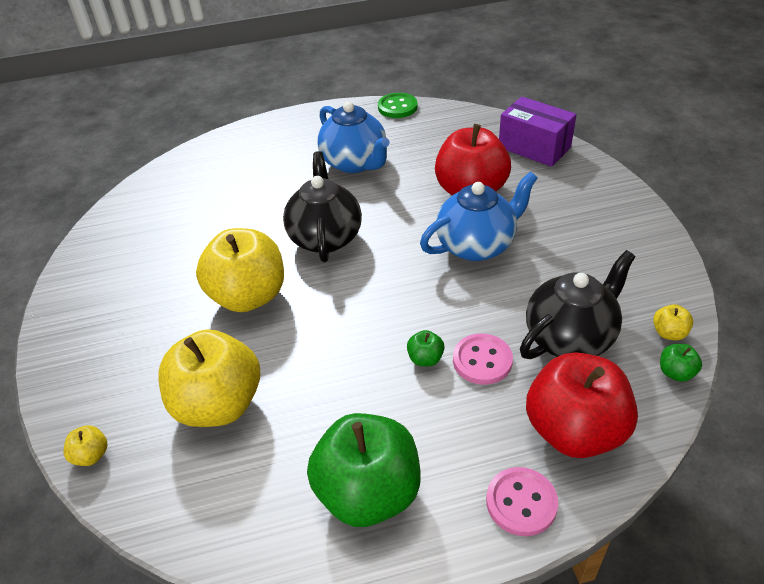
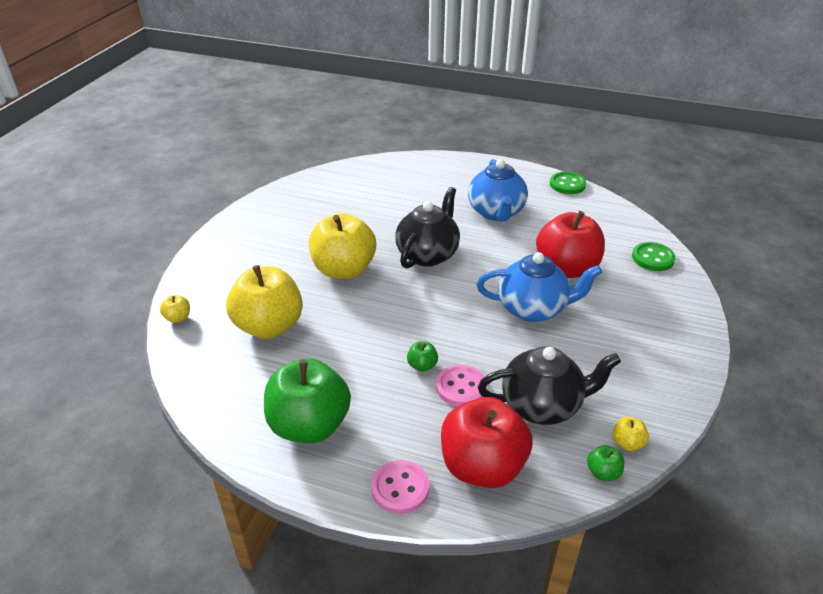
camera: 30 degrees right, 5 degrees down
purple box [499,97,576,167] -> green button [632,242,676,271]

